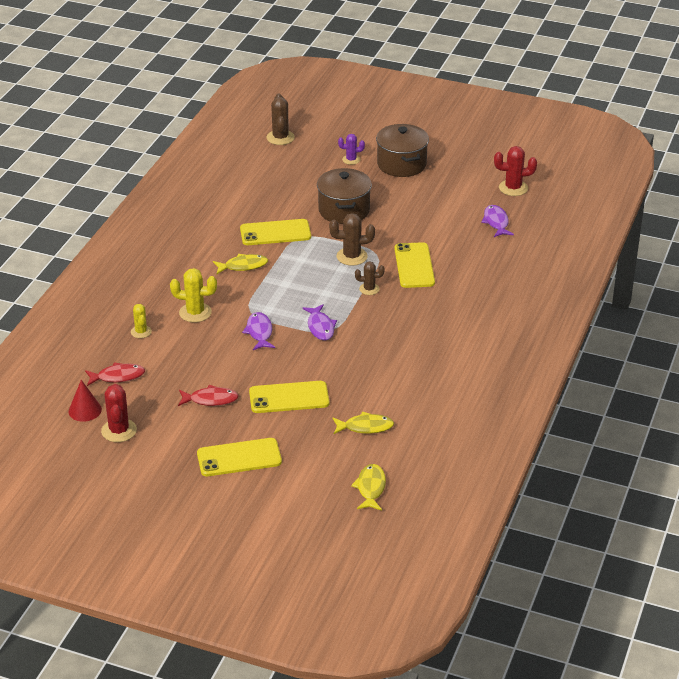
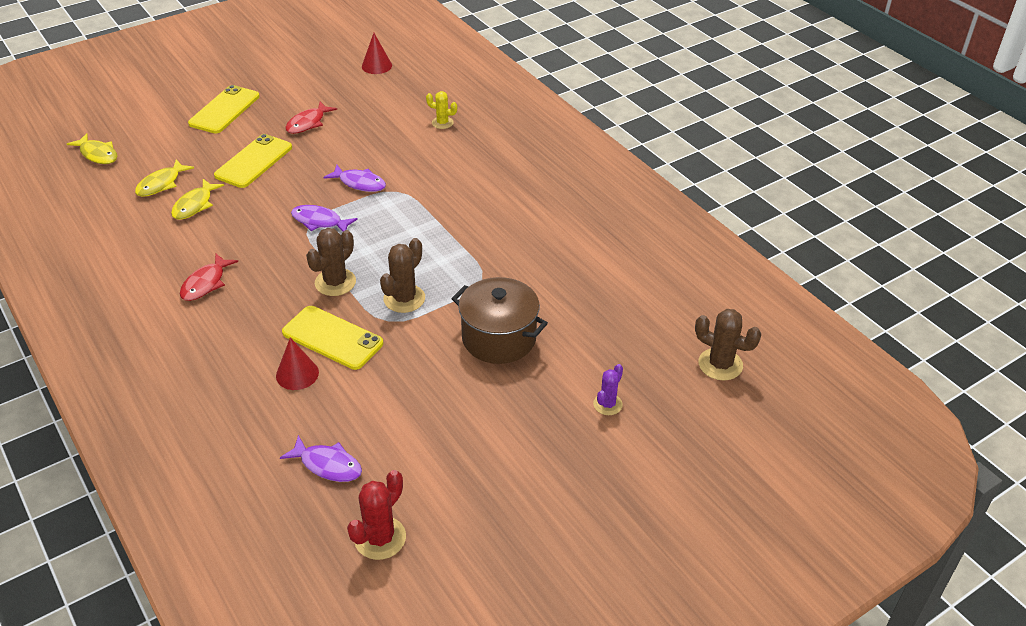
camera: 125 degrees right, 5 degrees up
red fish [85,362,145,386] -> red fish moved to [180,254,238,301]
red cactus [101,384,137,442] -> none
yellow cactus [170,268,217,322] -> none
yellow fish [213,254,268,274] -> yellow fish moved to [171,179,224,220]
yellow phone [240,219,311,245] -> none
brown cactus [355,261,385,295] -> brown cactus [306,228,356,296], size x1.58
brown pot [376,124,429,177] -> none
none -> red cone [276,338,319,390]

